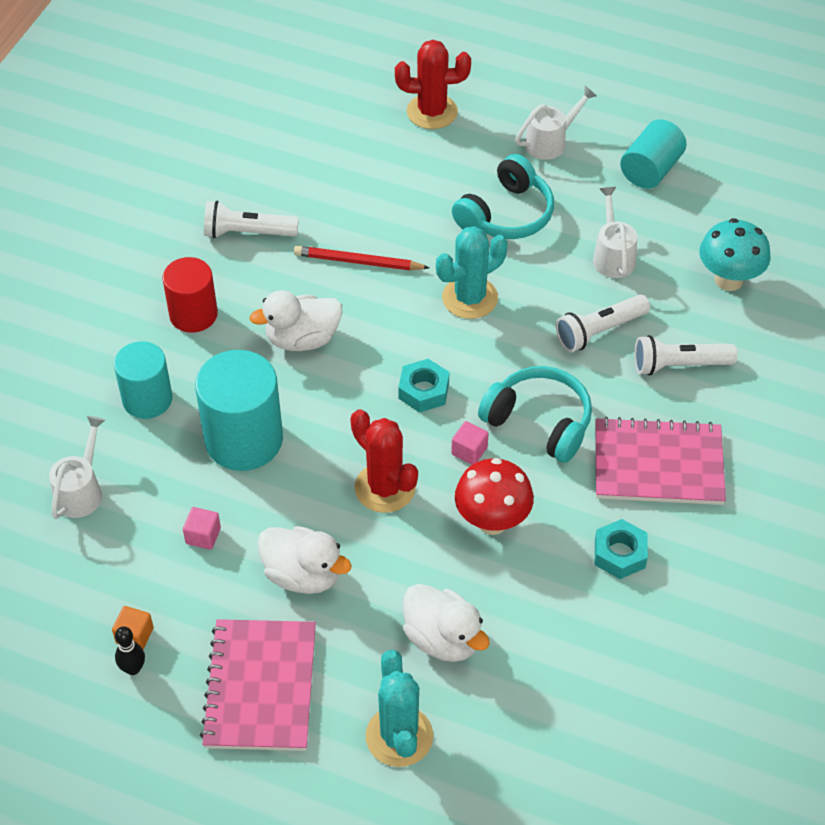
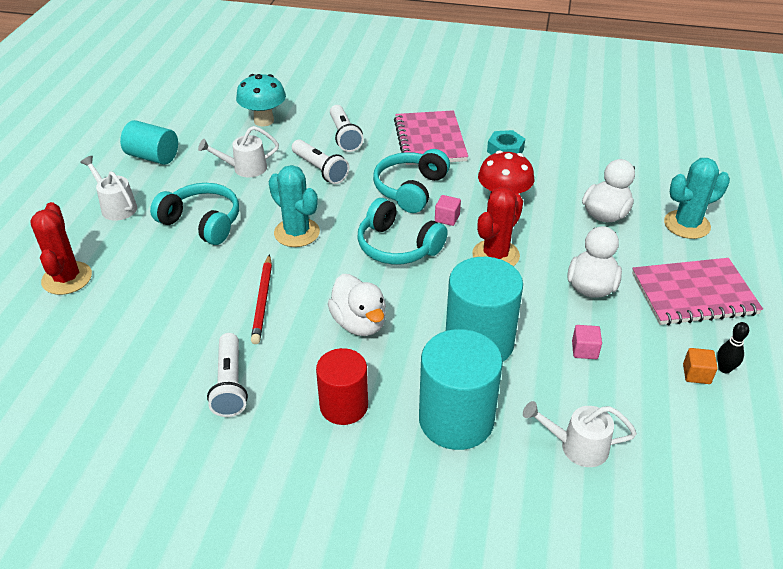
camera: 100 degrees left, 10 degrees down
turquoise cylinder [114,341,173,419] -> turquoise cylinder [419,329,503,450], size x1.53
turquoise nut [398,359,449,413] -> turquoise headphones [358,198,448,264]

